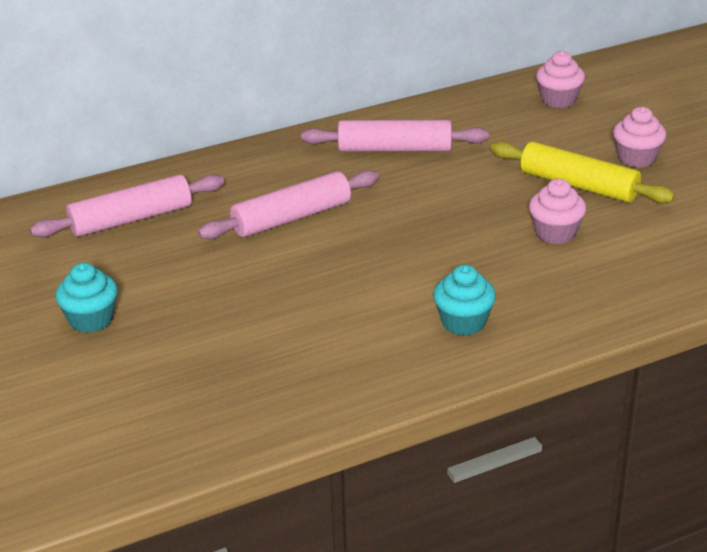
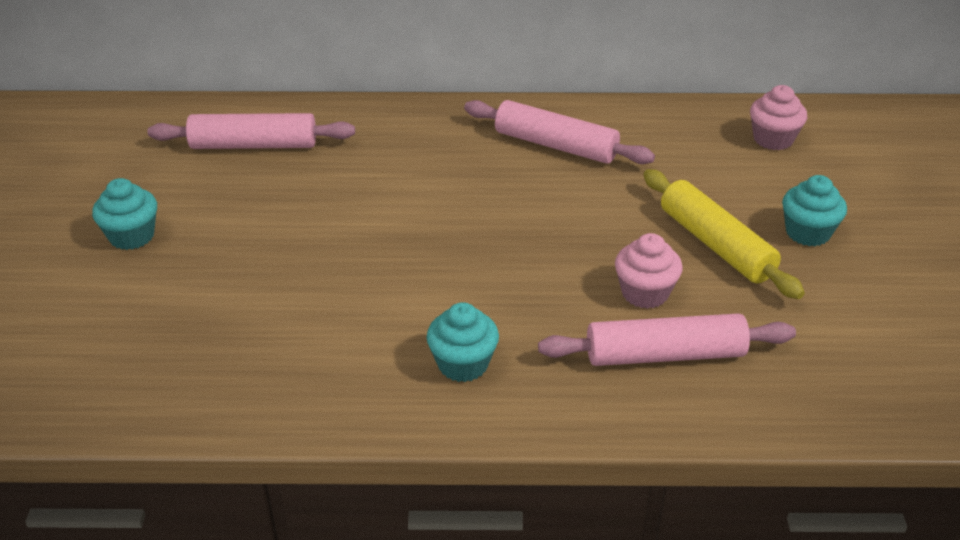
camera: 25 degrees right, 5 degrees up
pink rolling pin [198,170,379,239] -> pink rolling pin moved to [538,313,796,366]
pink cupcake [613,107,667,168] -> turquoise cupcake [782,175,847,246]

